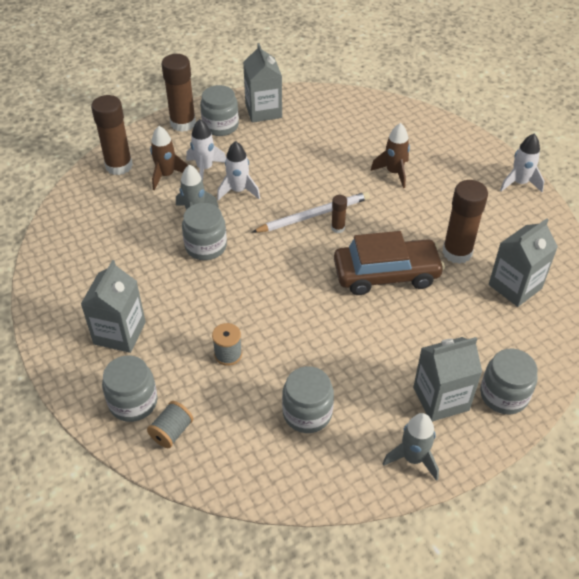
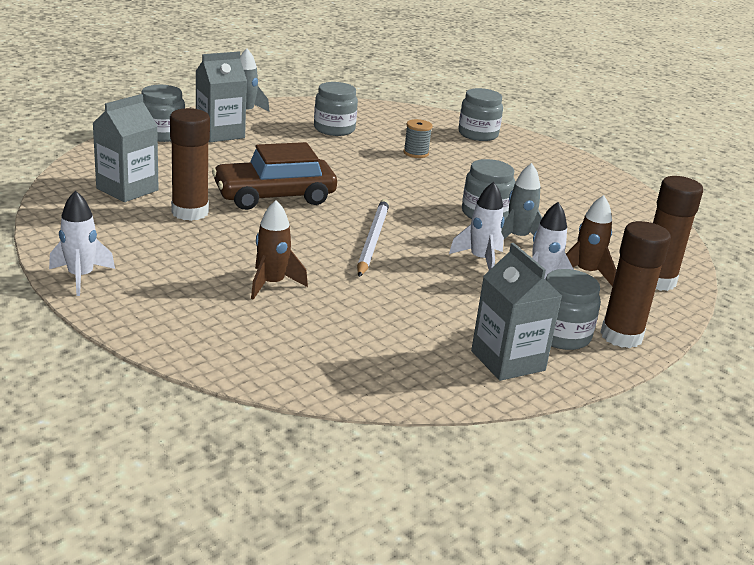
camera: 165 degrees right, 20 degrees down
grey carton [81,260,146,353] -> none
grey spool [147,401,193,448] -> none
white pencil [252,192,370,233] -> white pencil turned 135 degrees clockwise [357,199,390,277]
brown glue stick [331,195,347,233] -> none

